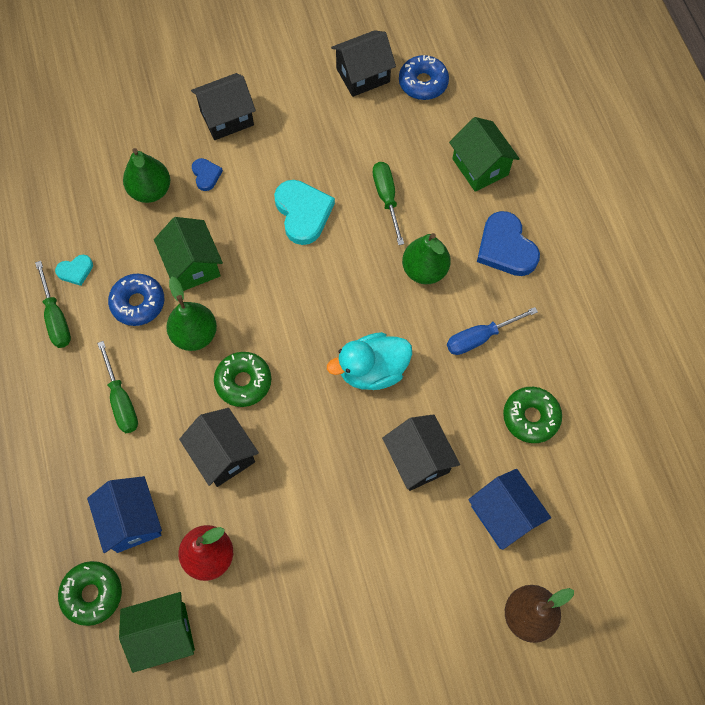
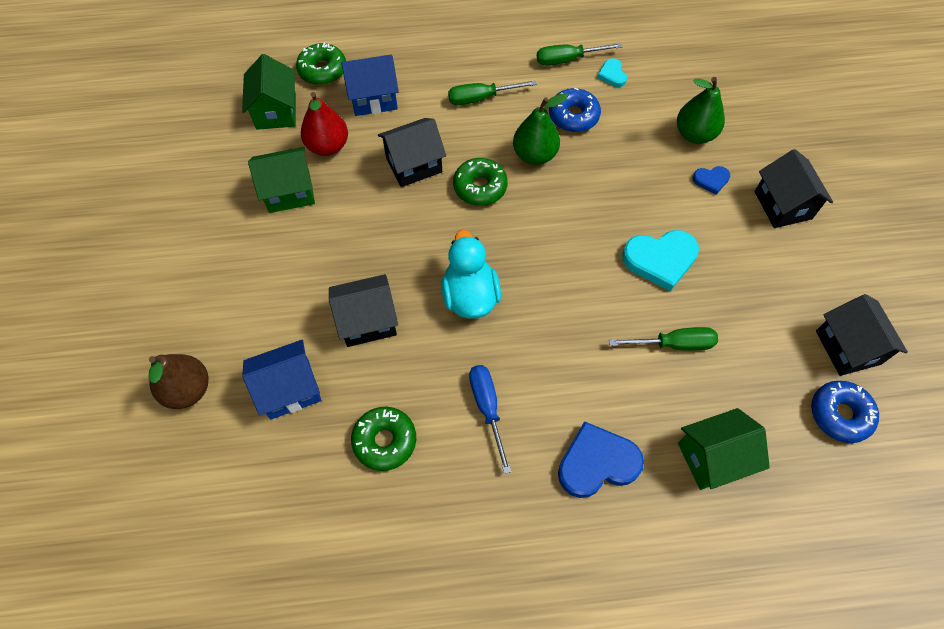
camera: 100 degrees right, 5 degrees down
green house [154,217,223,291] -> green house moved to [248,147,315,213]
green pear [402,233,451,284] -> none

